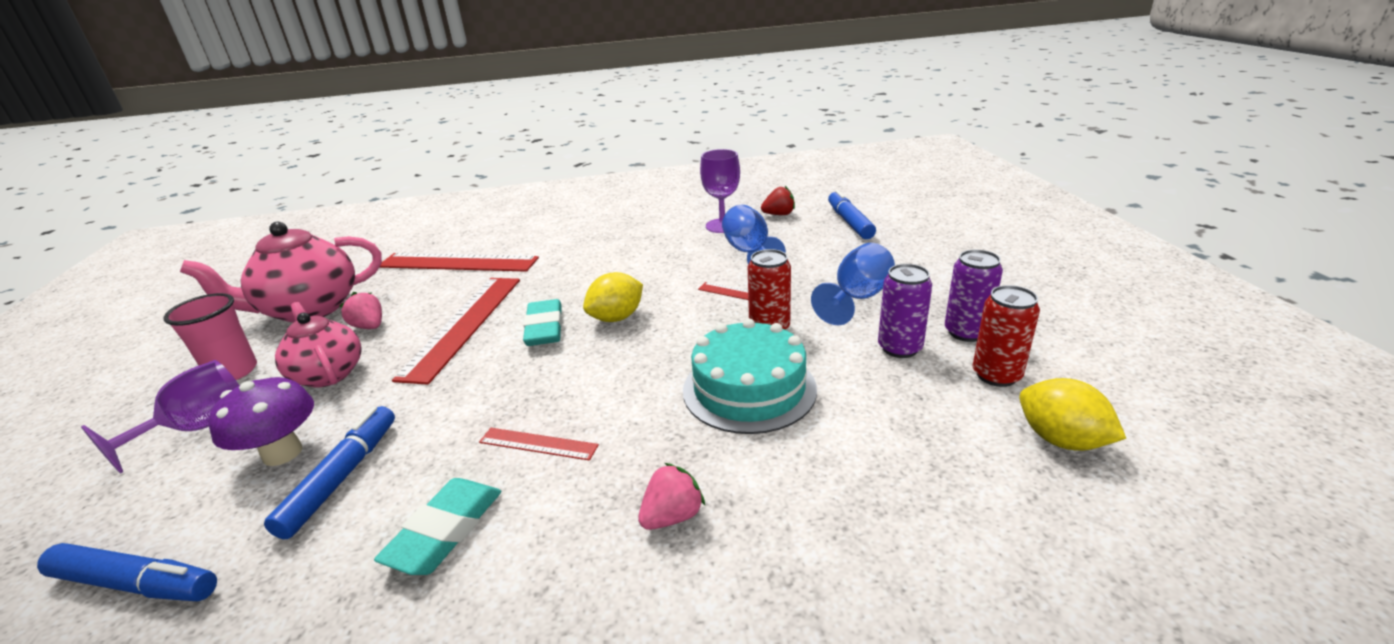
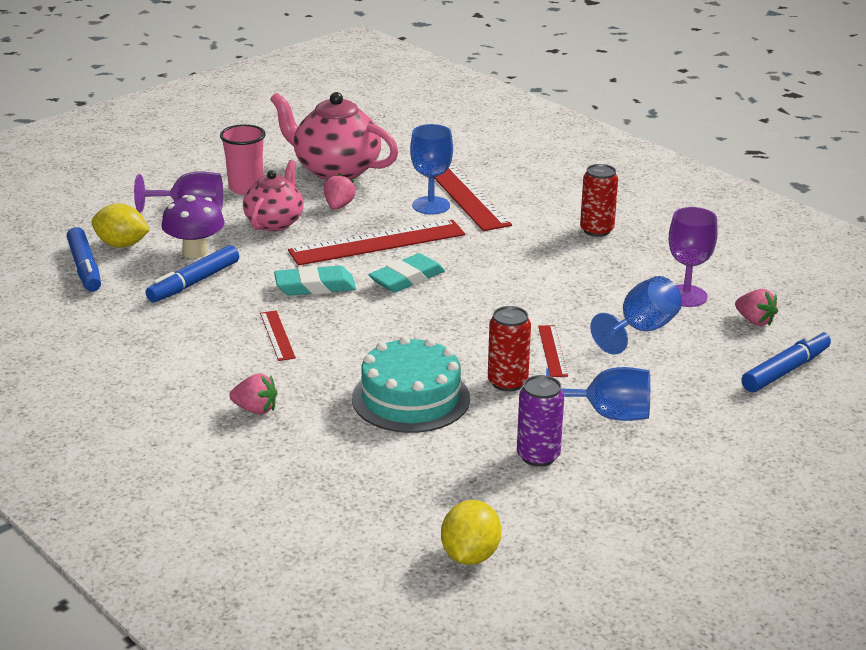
camera: 55 degrees right, 0 degrees up
blue marker [264,406,395,539] -> blue marker turned 150 degrees clockwise [146,245,239,303]
turquoise eraser [374,478,501,575] -> turquoise eraser moved to [274,266,356,296]
yellow lemon [583,272,643,322] -> yellow lemon moved to [91,204,150,248]
red strawberry [761,186,795,215] -> pink strawberry [735,289,778,326]
purple can [945,249,1003,342] -> none
red can [973,285,1040,387] -> red can moved to [580,164,618,237]
none -> blue goblet [410,124,453,215]

